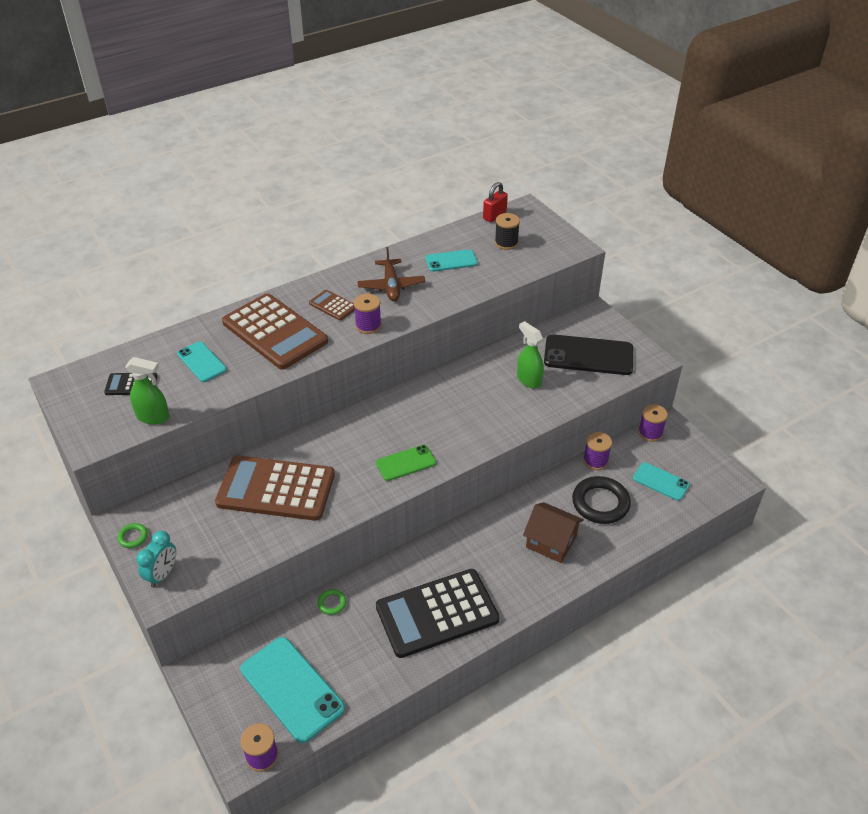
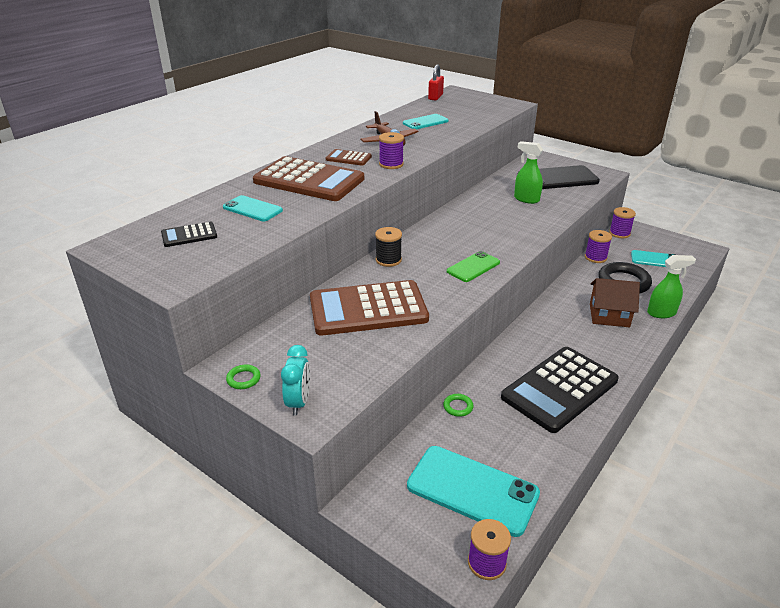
camera: 20 degrees left, 10 degrees down
green spray bottle [125,357,170,424] -> green spray bottle moved to [647,255,696,318]
black spool [495,213,520,250] -> black spool moved to [375,227,402,267]

